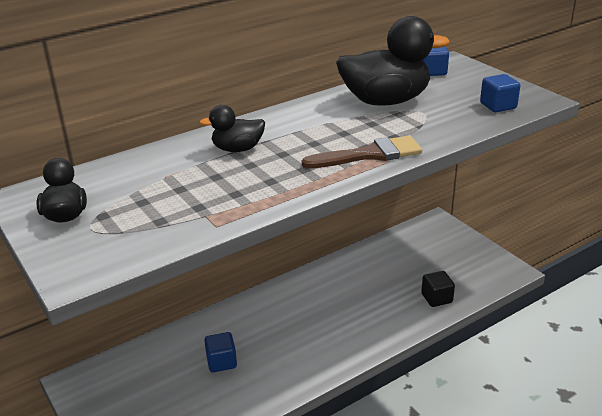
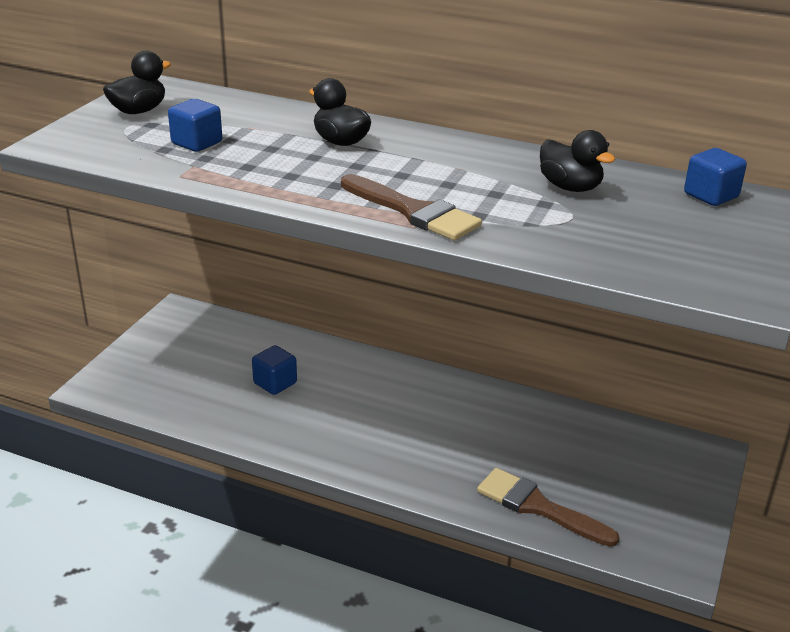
camera: 55 degrees right, 0 degrees up
black duck [336,16,449,106] -> black duck [540,130,615,192], size x0.52
black cube [421,271,455,307] -> brown brush [477,468,620,547]
blue cube [480,74,520,112] -> blue cube moved to [168,99,222,152]

